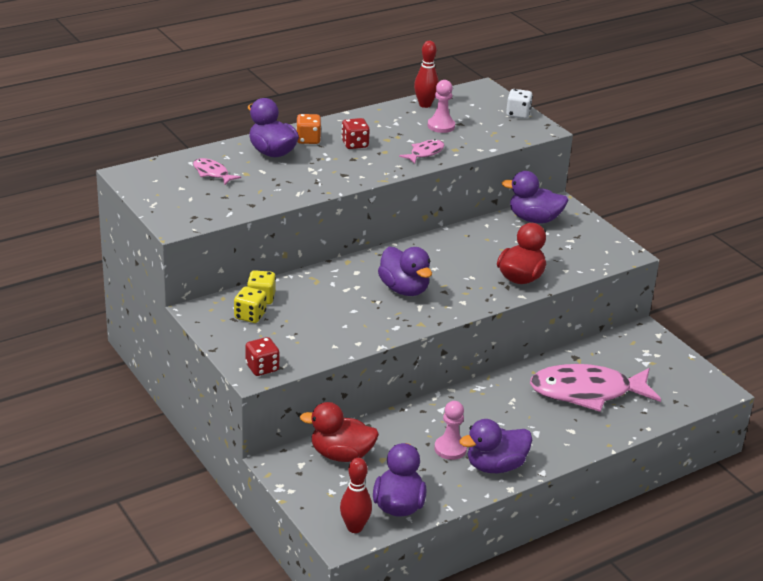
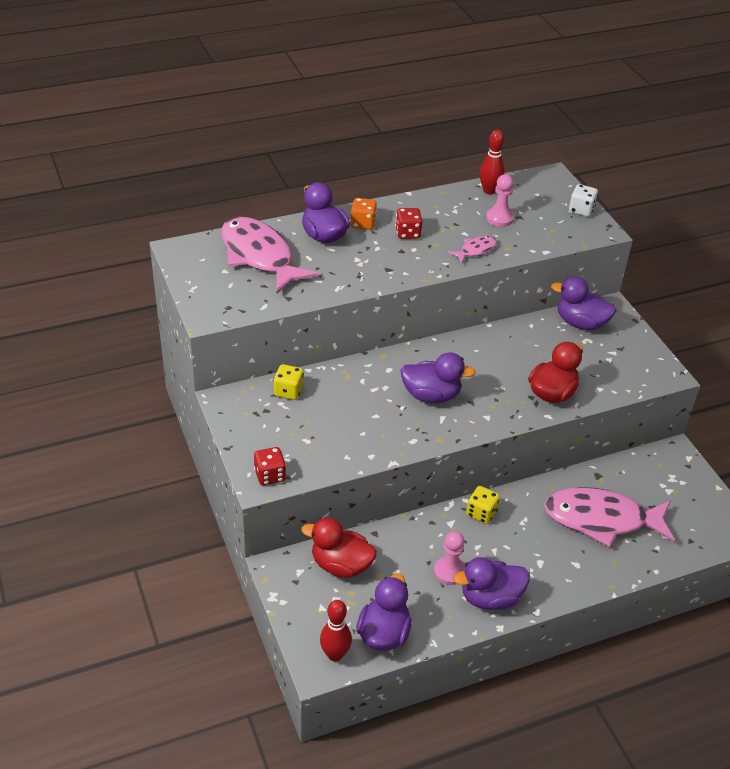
camera: 10 degrees right, 10 degrees up
pink fish [193,158,241,185] -> pink fish [221,217,319,293], size x2.25
yellow dice [234,287,266,323] -> yellow dice moved to [466,486,500,524]
purple duck [378,247,432,296] -> purple duck turned 60 degrees counterclockwise [400,352,476,403]

